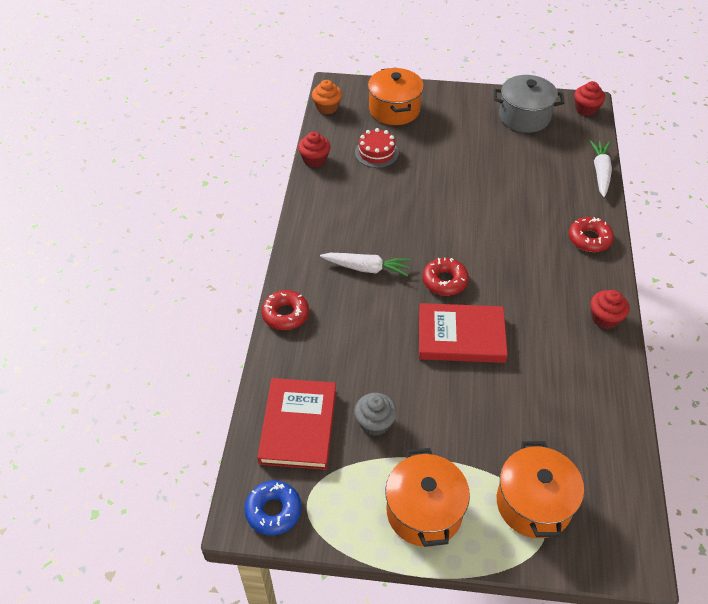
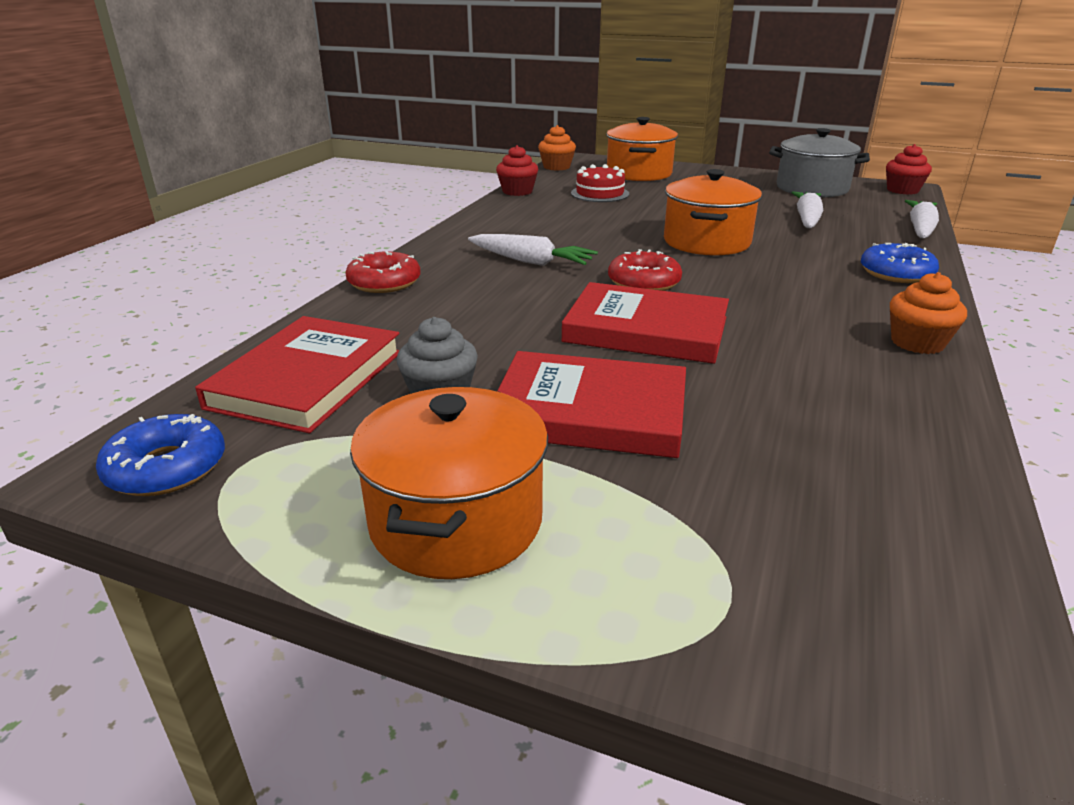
camera: 15 degrees right, 20 degrees down
orange pot [497,441,584,539] -> orange pot moved to [664,169,762,256]
red donut [569,217,614,252] -> blue donut [861,243,939,283]
red cupcake [591,290,630,329] -> orange cupcake [890,272,967,354]
none -> red book [497,351,686,458]
none -> white carrot [791,191,823,228]

